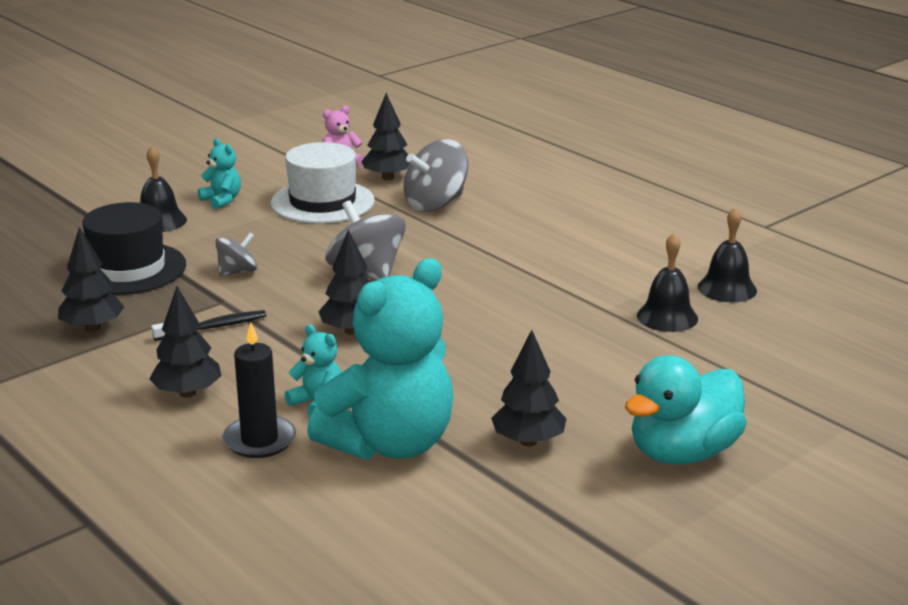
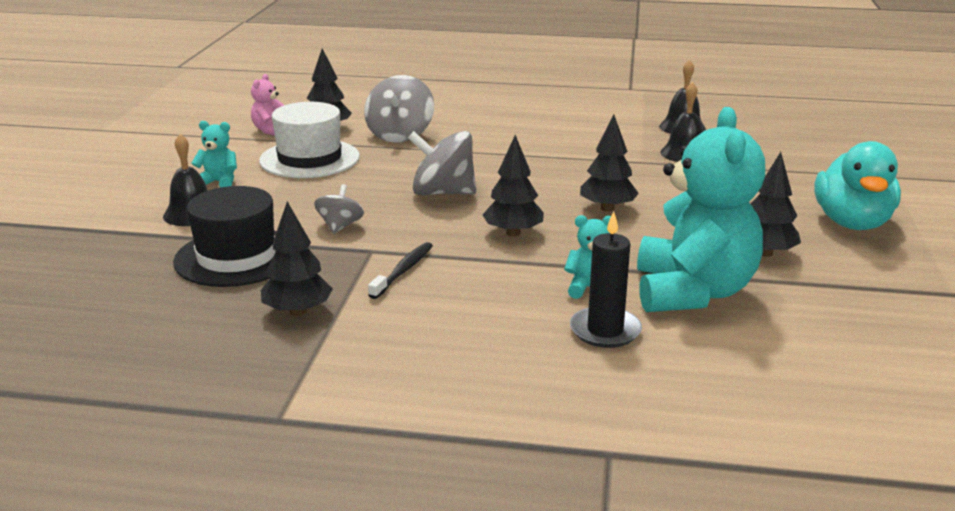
camera: 40 degrees left, 0 degrees up
black tree [149,286,221,398] -> black tree moved to [580,115,639,212]

